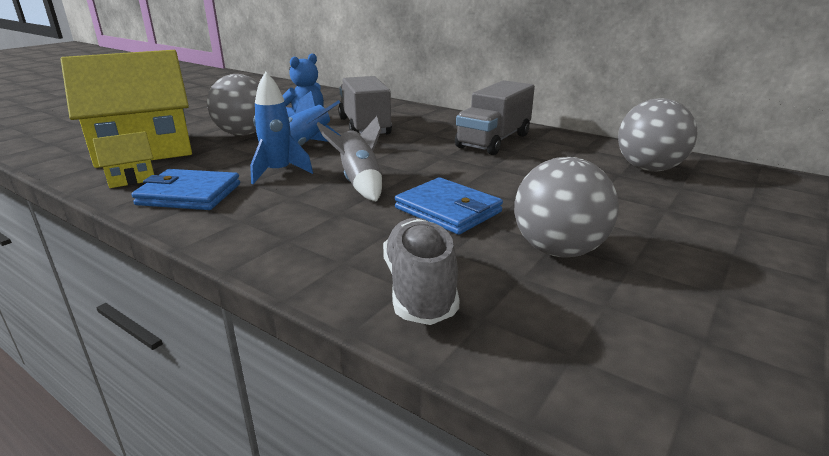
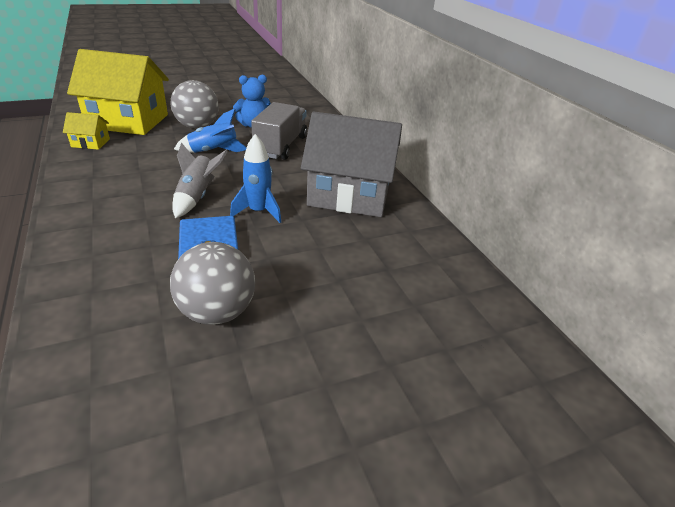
camera: 30 degrees right, 10 degrees up
blue wallet [131,169,240,210] -> none
blue rocket [250,72,313,184] -> blue rocket moved to [230,134,281,223]
grey shoe [383,218,460,325] -> none
grey truck [455,80,535,155] -> grey house [301,111,402,217]
grey ball [618,98,697,172] -> none

